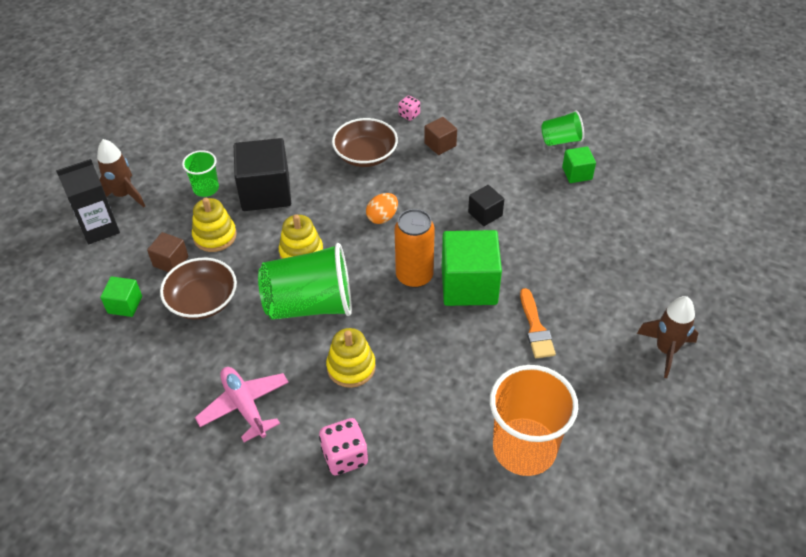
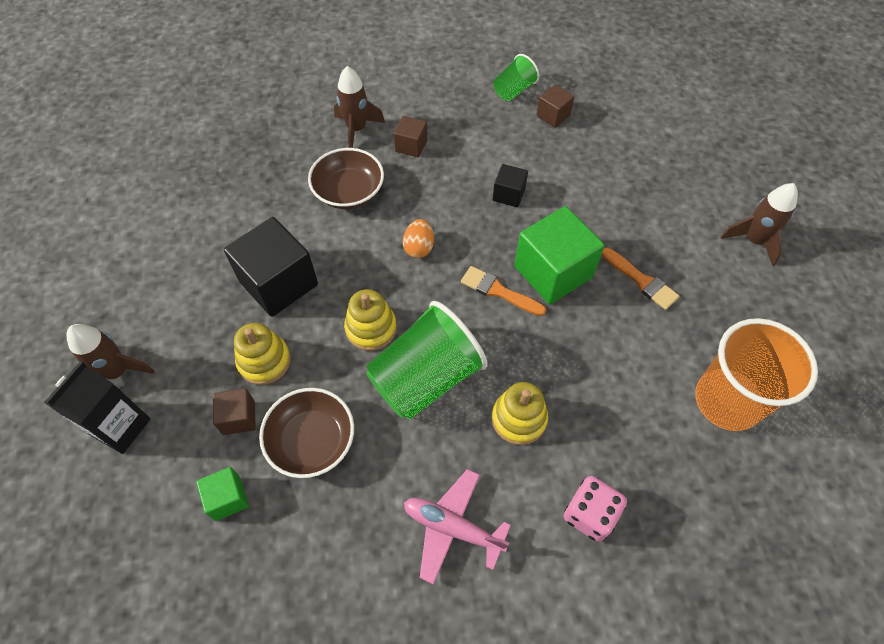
camera: 35 degrees left, 10 degrees up
green cup [182,150,219,197] -> none
orange can [394,209,435,288] -> orange brush [461,266,546,316]
pink dice [398,96,420,121] -> brown rocket [334,66,385,148]
green cube [562,146,596,183] -> brown cube [536,84,574,128]

